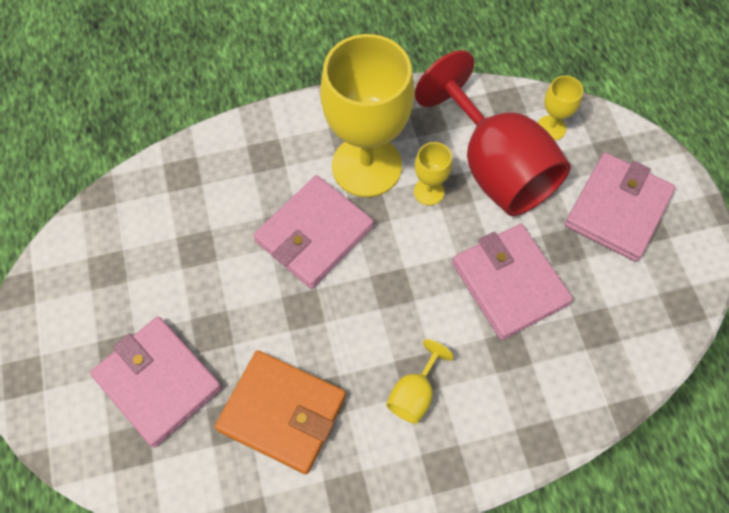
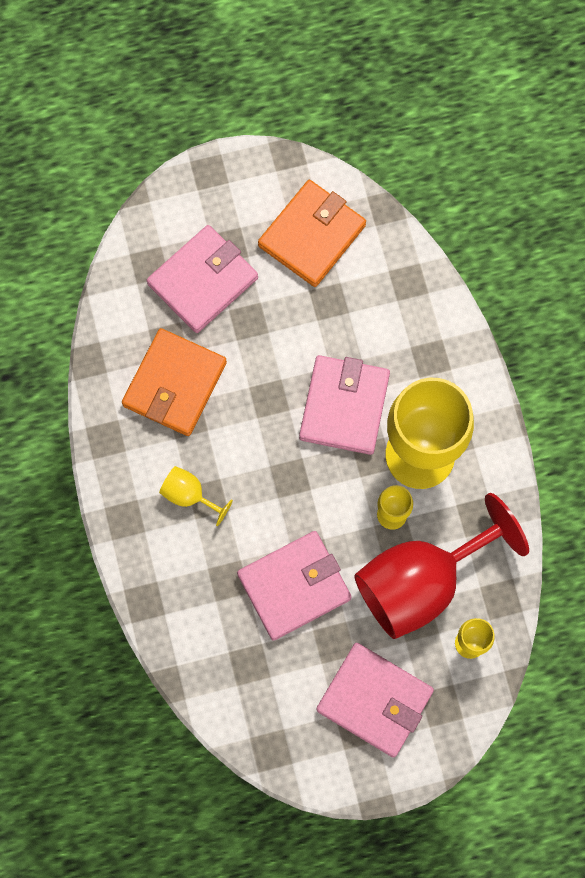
camera: 90 degrees right, 10 degrees up
pink wallet [253,175,374,289] -> pink wallet turned 60 degrees clockwise [299,355,390,455]
none -> orange wallet [258,180,366,287]

